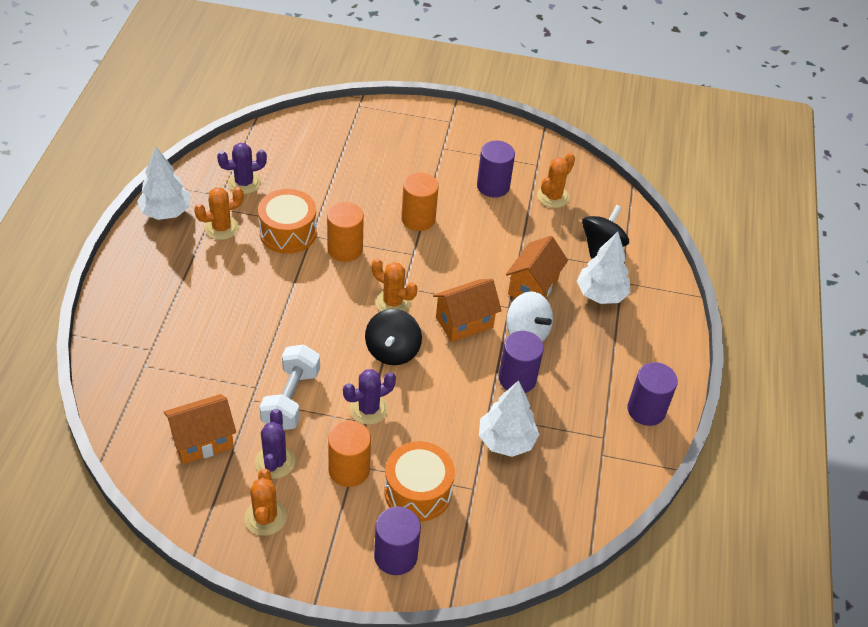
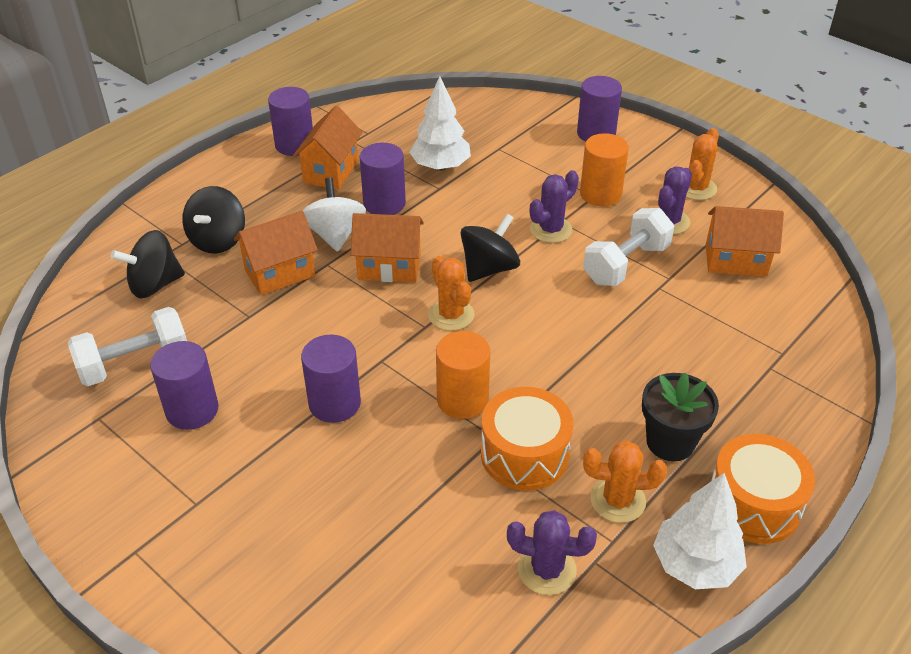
camera: 145 degrees left, 5 degrees down
purple cactus [343,369,396,425] -> purple cactus turned 45 degrees counterclockwise [530,170,579,243]
orange drum [384,441,455,522] -> orange drum moved to [711,434,815,544]
orange cylinder [401,173,439,231] -> purple cylinder [301,335,361,423]
orange cactus [537,153,575,208] -> white dumbbell [68,307,187,386]
white tree [577,232,631,304] -> black spinning top [182,186,245,254]
none -> orange house [293,106,362,190]
none -> black flower pot [642,373,719,461]

